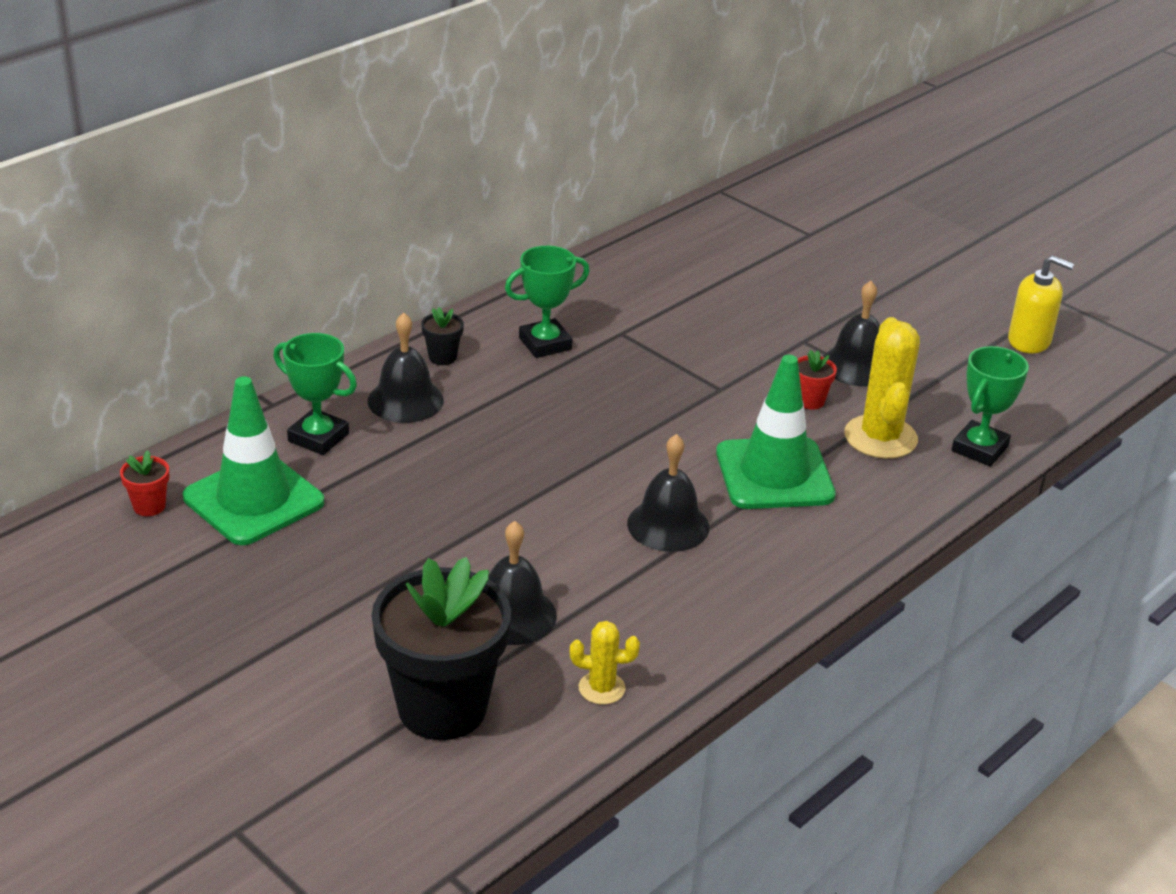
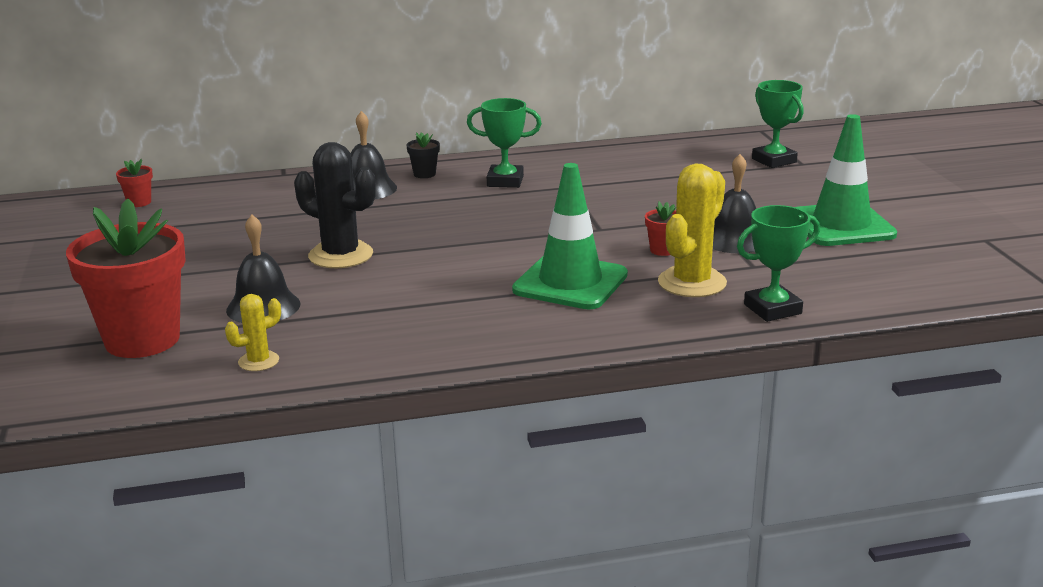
camera: 35 degrees right, 10 degrees down
green traffic cone [183,376,324,545] -> green traffic cone moved to [795,114,897,246]
green trophy [273,333,357,455] -> green trophy moved to [752,80,804,168]
black flower pot [372,557,511,740] -> red flower pot [66,198,186,358]
yellow cactus [570,621,640,704] -> yellow cactus turned 75 degrees counterclockwise [225,294,281,371]
black bell [627,434,709,552] -> none
yellow soap dispenser [1008,255,1074,353] -> none
none -> black cactus [294,142,376,268]

